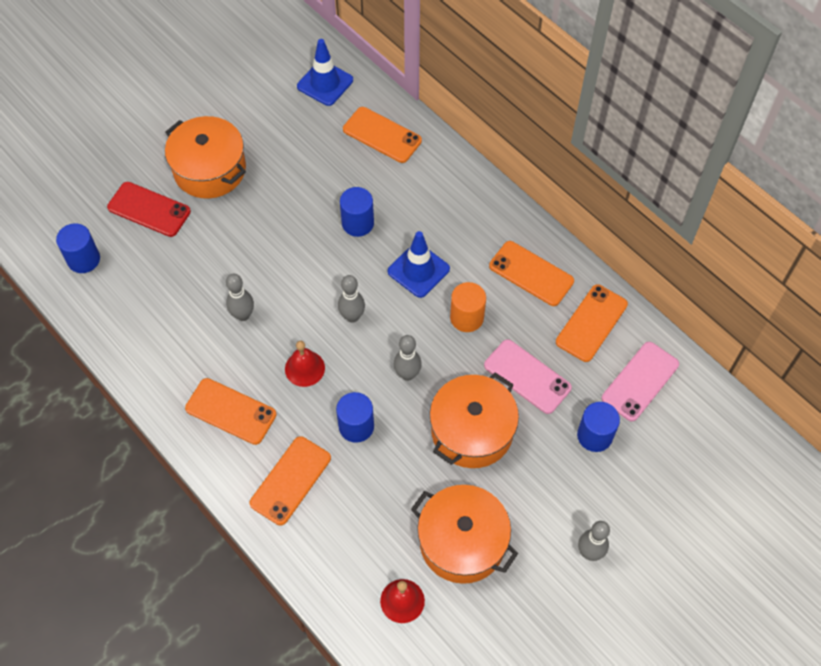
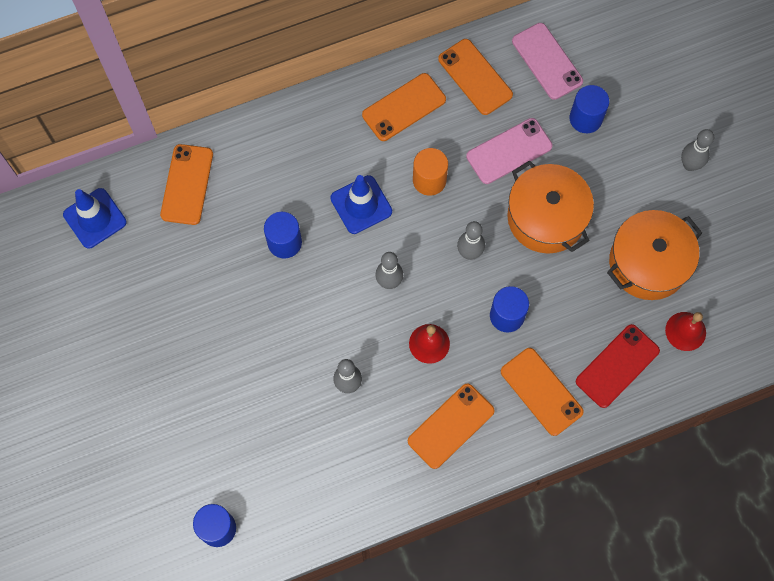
camera: 70 degrees left, 10 degrees up
red phone [107,182,191,237] -> red phone moved to [576,324,660,408]
orange pot [165,116,246,199] -> none
orange phone [343,107,422,163] -> orange phone turned 45 degrees counterclockwise [160,144,213,225]

